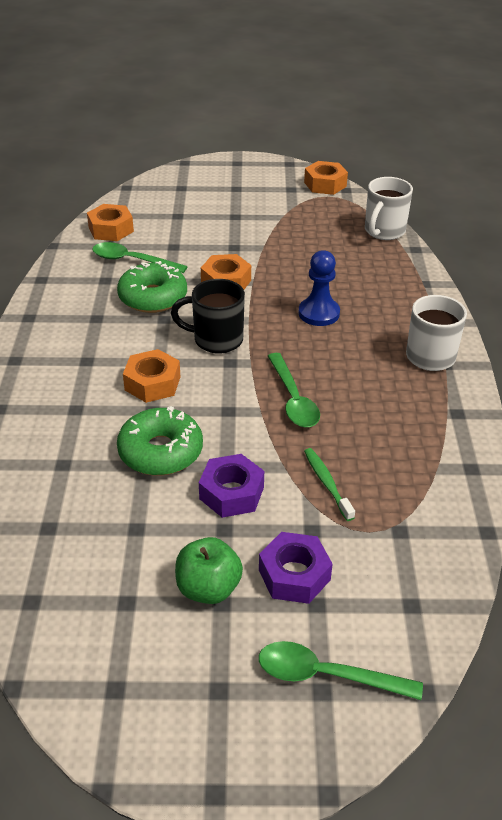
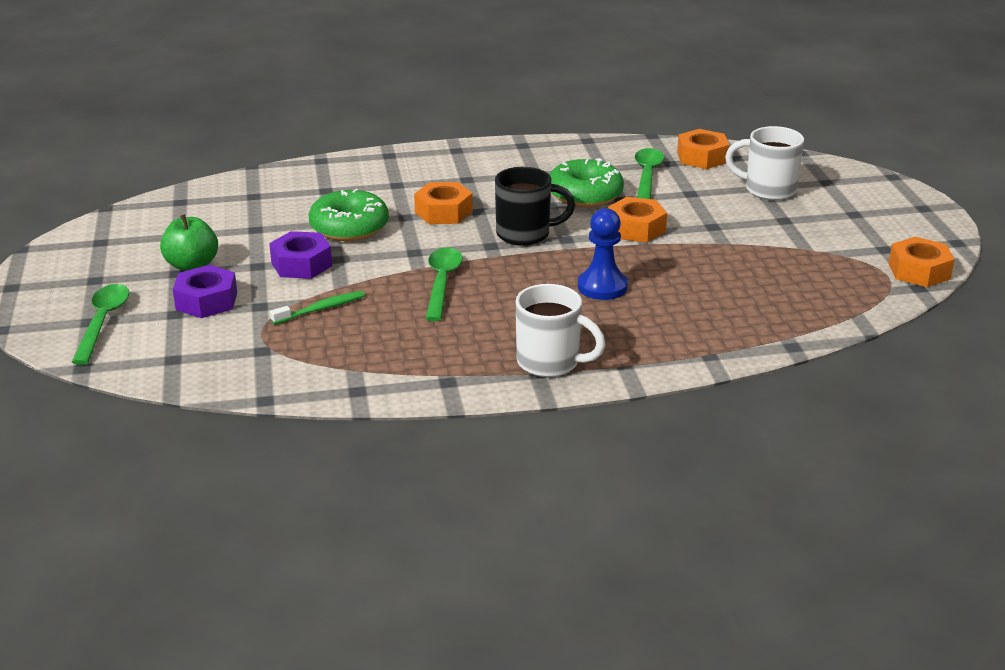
camera: 80 degrees right, 10 degrees down
black mug [171,279,245,354] -> black mug turned 90 degrees clockwise [495,167,575,246]
green spoon [268,353,320,427] -> green spoon turned 120 degrees clockwise [425,248,463,321]
white mug [365,177,413,240] -> white mug moved to [725,126,804,200]

